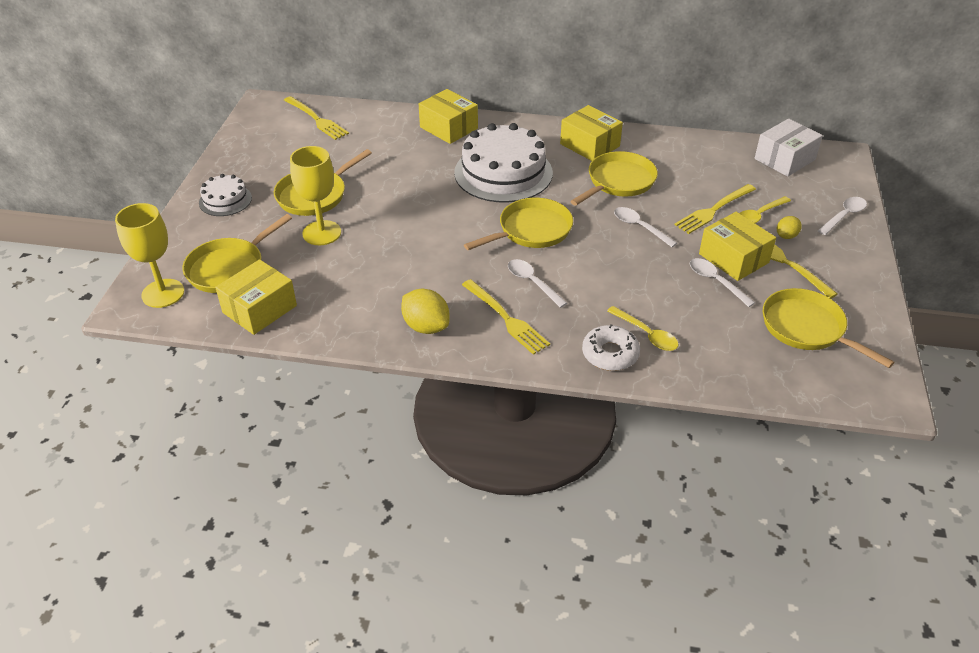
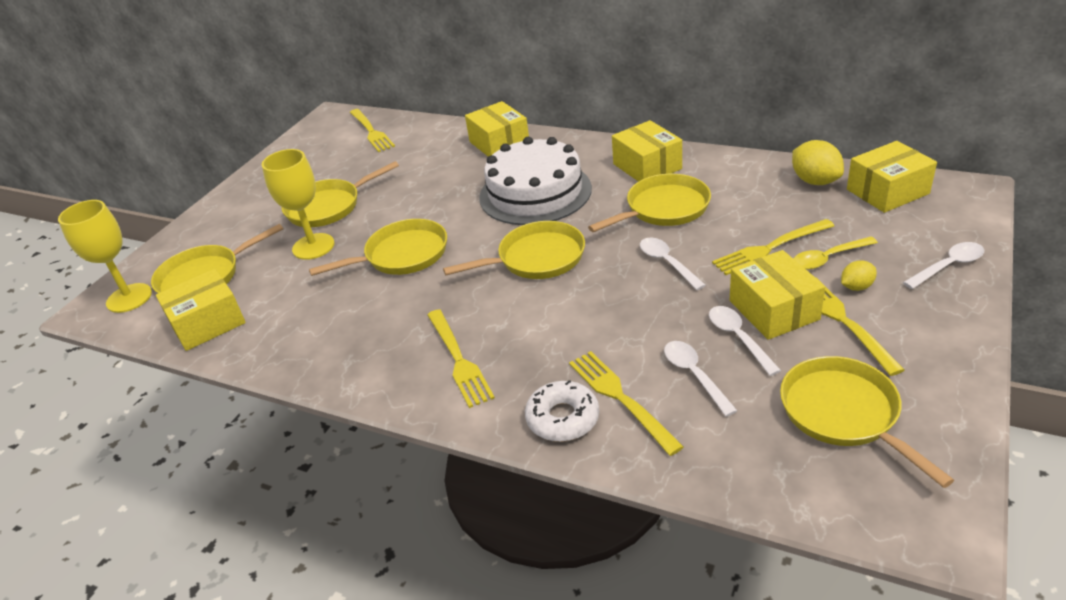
camera: 20 degrees right, 5 degrees down
white cake [199,174,252,216] -> none
yellow lemon [401,289,450,334] -> yellow lemon moved to [792,140,844,185]
white spoon [508,259,567,308] -> white spoon moved to [664,341,737,417]
yellow spoon [607,306,678,351] -> yellow fork [569,351,684,456]
white box [755,119,823,177] -> yellow box [847,141,937,213]
none -> yellow pan [309,219,447,276]

